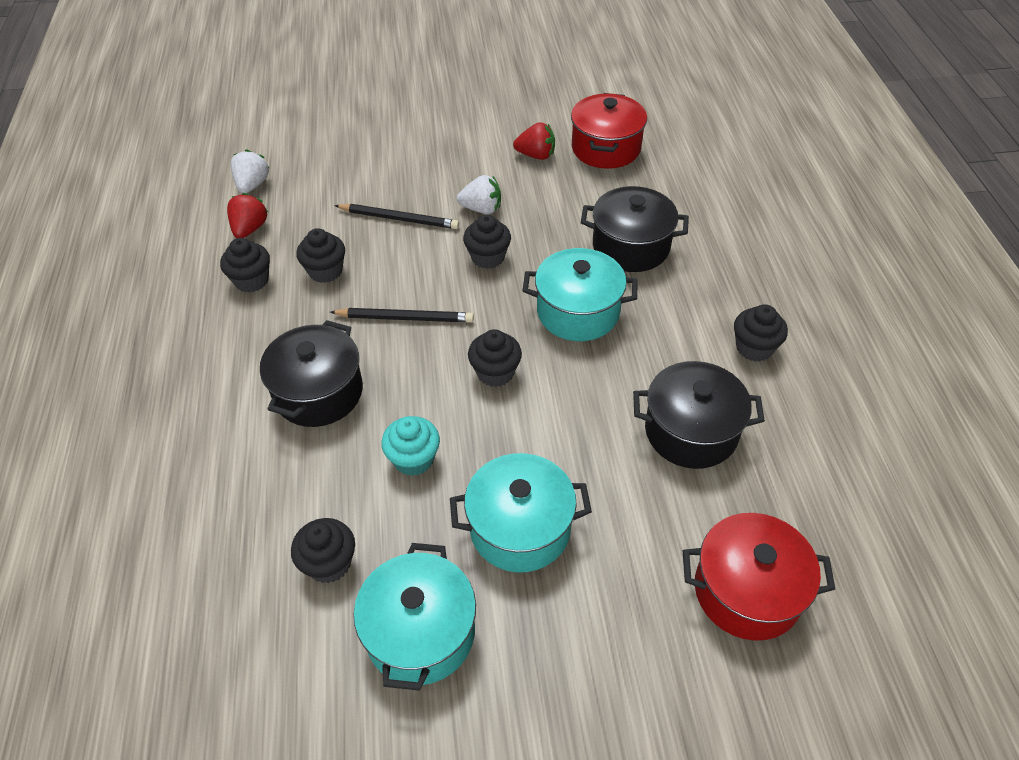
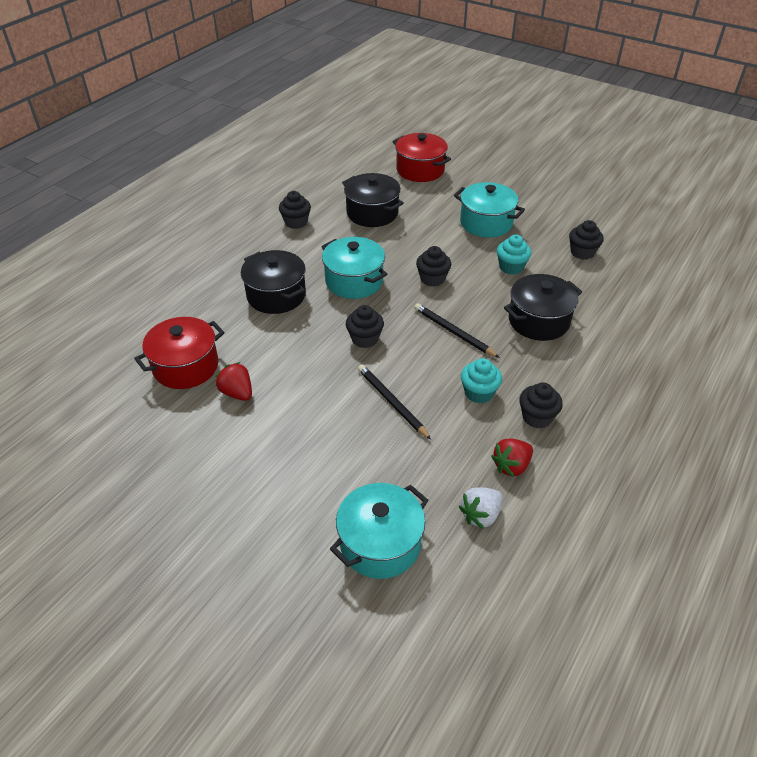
camera: 140 degrees left, 5 degrees down
black cupcake [296,228,345,283] -> turquoise cupcake [461,358,502,403]
turquoise pot [354,543,476,691] -> turquoise pot moved to [330,483,428,579]
white strawberry [457,175,501,214] -> none

